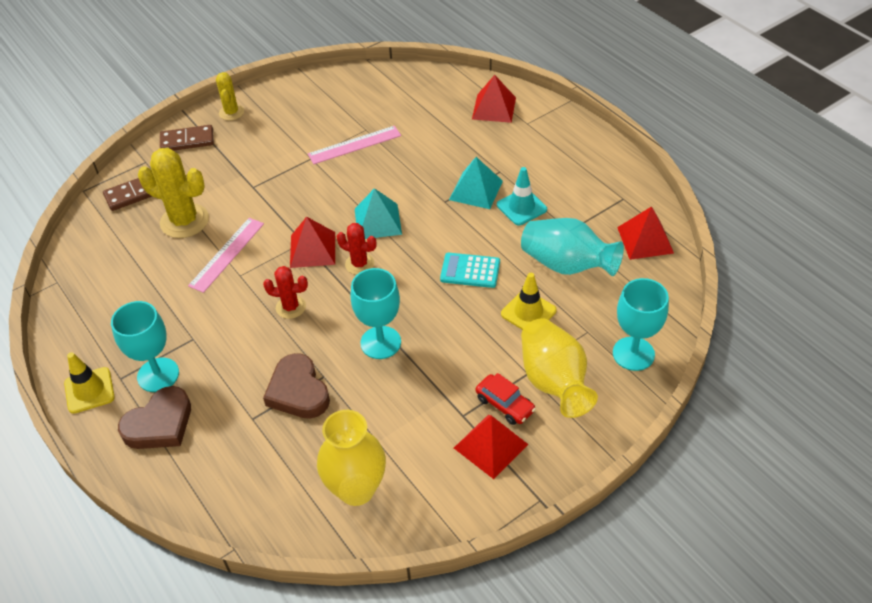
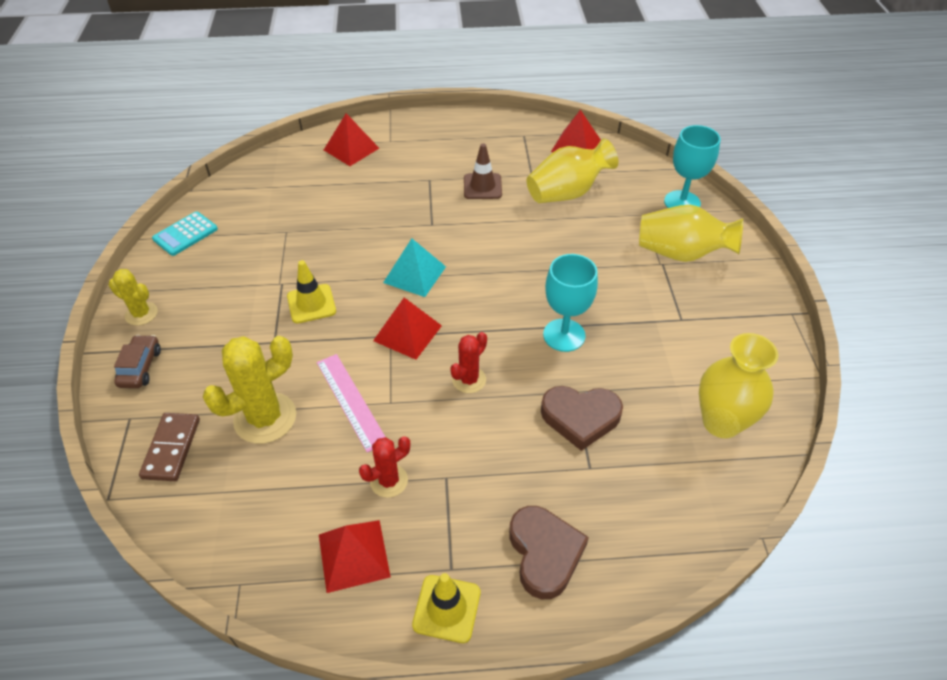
camera: 60 degrees left, 0 degrees up
turquoise goblet [111,301,179,392] -> none
brown domino [160,125,214,151] -> brown car [114,335,161,388]
pink ruler [308,126,401,164] -> none
red cactus [337,223,377,275] -> red cactus moved to [359,436,410,498]
turquoise calculator [440,253,500,288] -> turquoise calculator moved to [152,211,218,256]
turquoise pyramid [449,157,503,209] -> none
red pyramid [454,415,528,479] -> red pyramid moved to [319,520,391,593]
red car [476,373,536,425] -> none
turquoise traffic cone [497,167,547,225] -> brown traffic cone [464,143,502,199]
yellow traffic cone [501,273,557,330] -> yellow traffic cone moved to [287,260,336,323]
turquoise vase [521,218,624,276] -> yellow vase [526,138,618,203]

